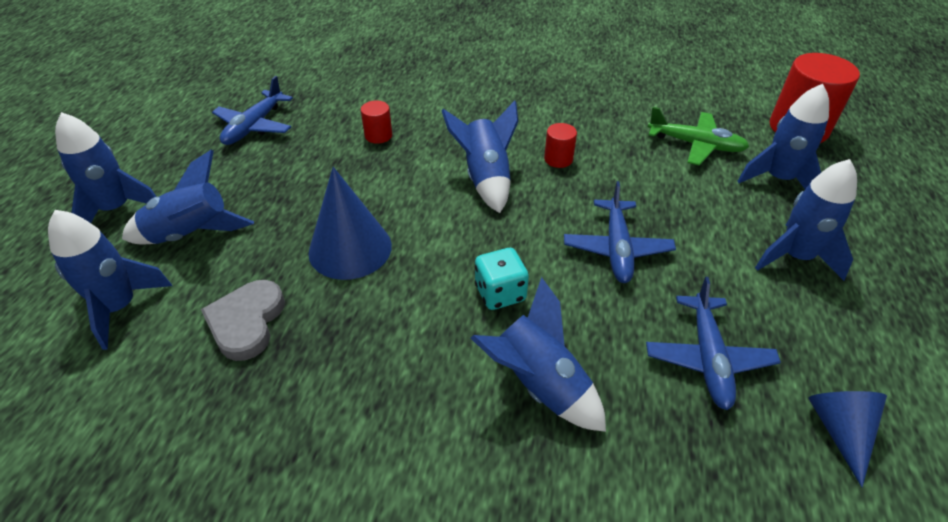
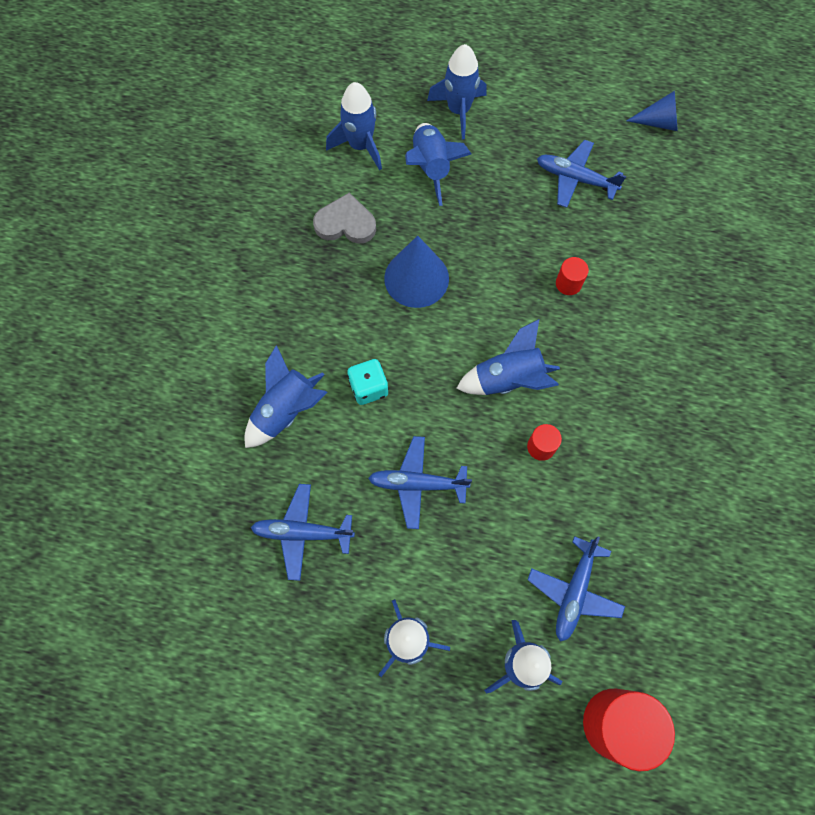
camera: 90 degrees right, 25 degrees up
green plane [648,107,749,166] -> blue plane [527,536,625,642]
blue cone [808,391,887,488] -> blue cone moved to [626,91,678,131]

